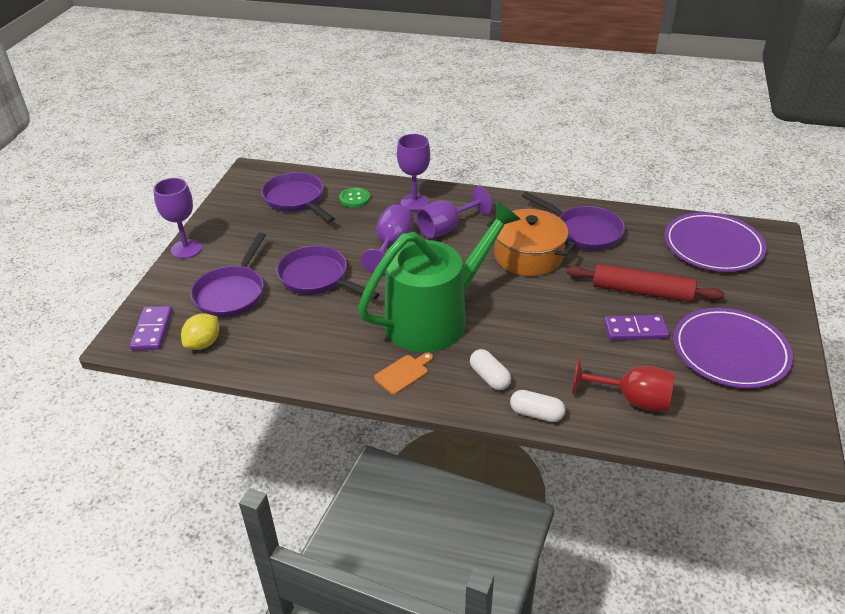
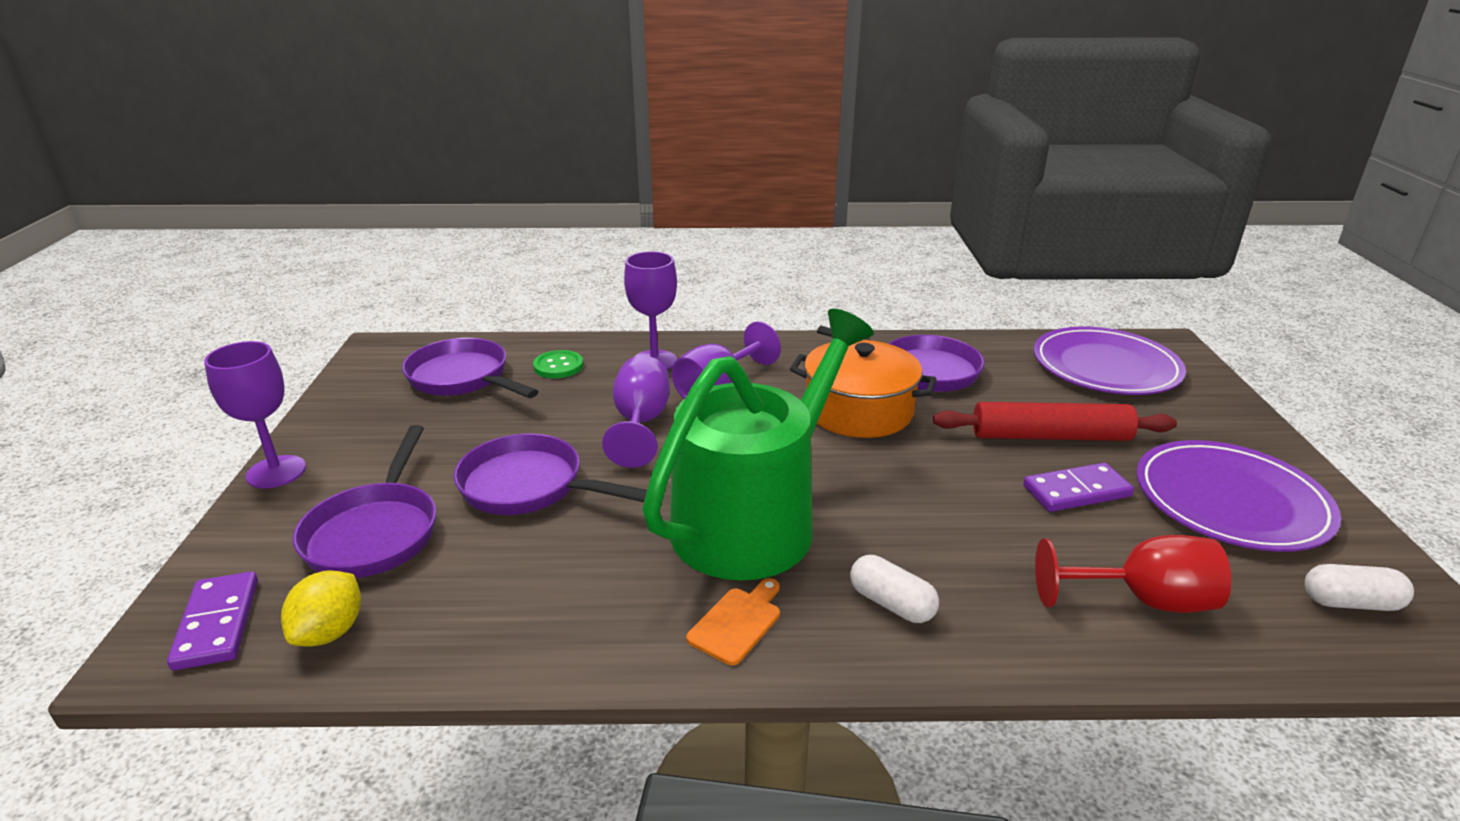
camera: 15 degrees left, 10 degrees down
white capsule [510,390,565,422] -> white capsule moved to [1305,564,1414,611]

